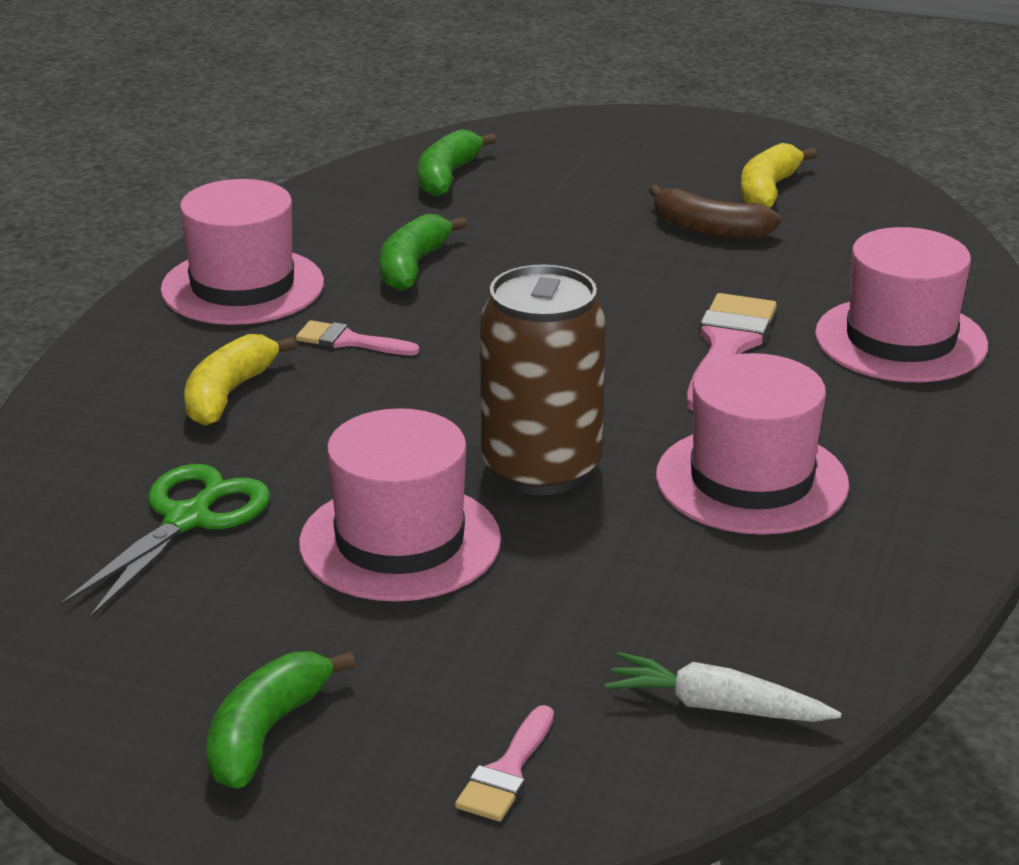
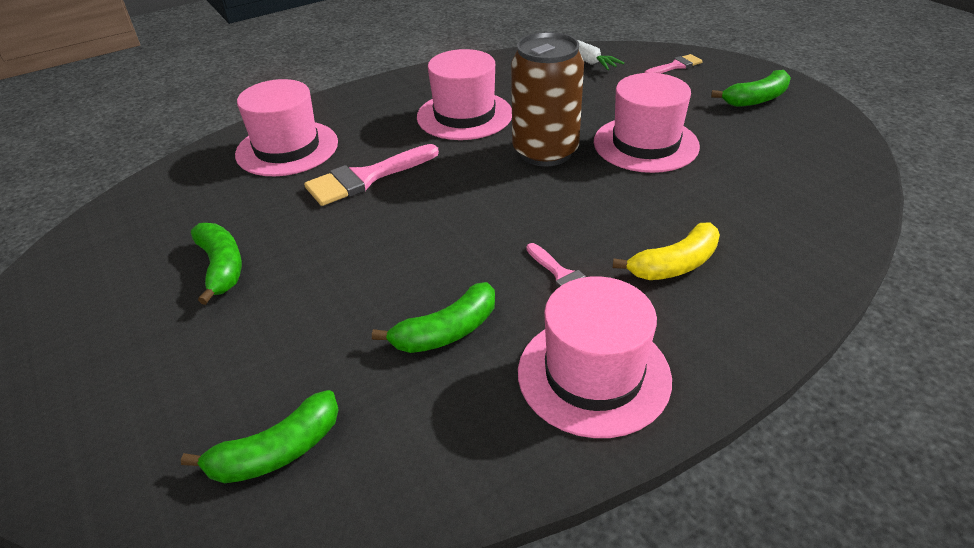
camera: 140 degrees left, 10 degrees up
green scissors [60,464,270,619] -> none
brown banana [649,185,781,239] -> green banana [191,223,242,305]
yellow banana [741,143,817,208] -> none

